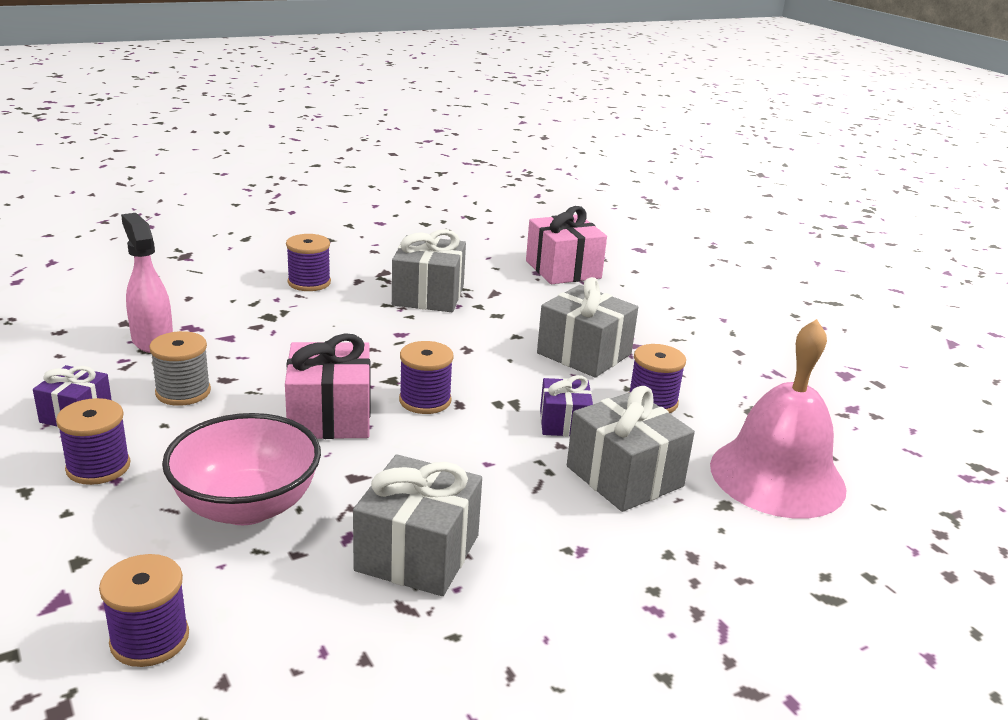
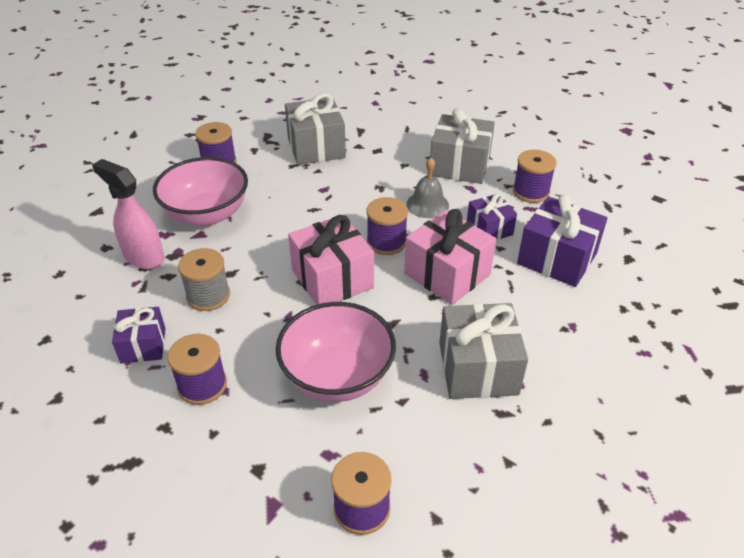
camera: 20 degrees left, 15 degrees up
pink gift [526,206,607,284] -> pink gift moved to [404,209,496,305]
grey gift [567,386,695,512] -> purple gift [517,194,608,287]
pink bell [710,319,846,519] -> none
none -> pink bowl [153,157,248,227]
none -> grey bell [406,158,449,218]

